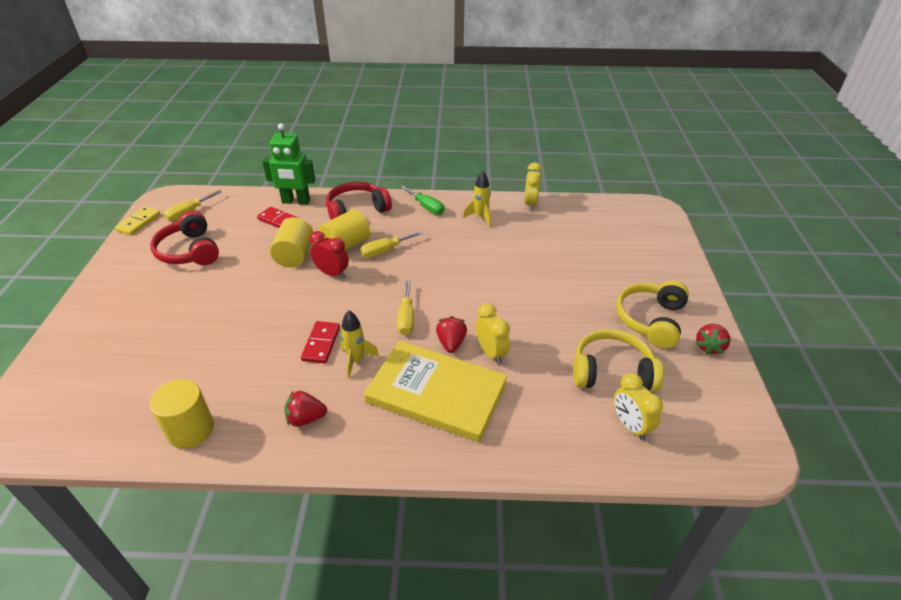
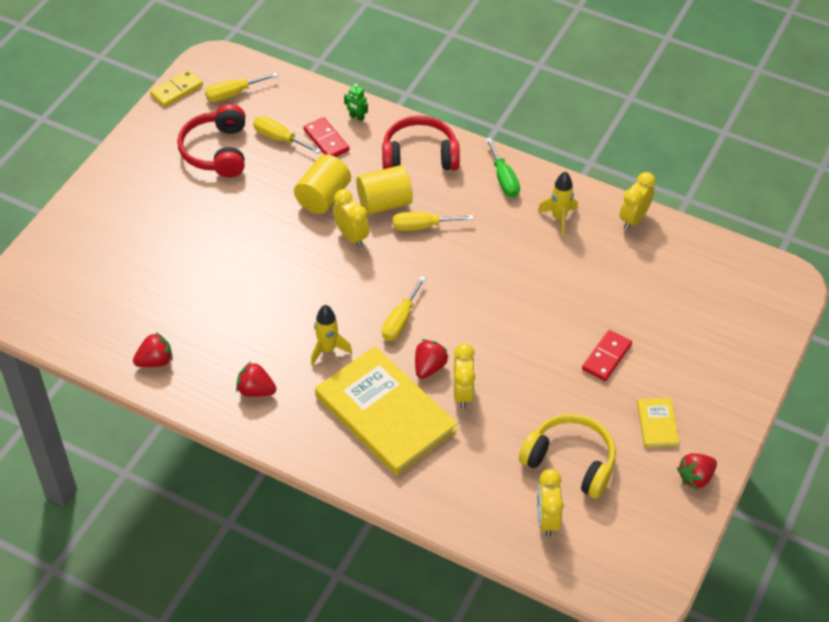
camera: 25 degrees right, 10 degrees up
yellow cylinder [150,379,214,449] -> red strawberry [133,332,173,367]
green robot [262,123,315,205] -> green robot [344,83,368,121], size x0.44
red domino [301,321,340,364] -> red domino moved to [582,330,632,381]
red clock [310,231,349,279] -> yellow clock [333,189,370,247]
yellow headphones [616,280,689,349] -> yellow book [637,398,679,447]
none -> yellow screwdriver [253,116,321,153]

